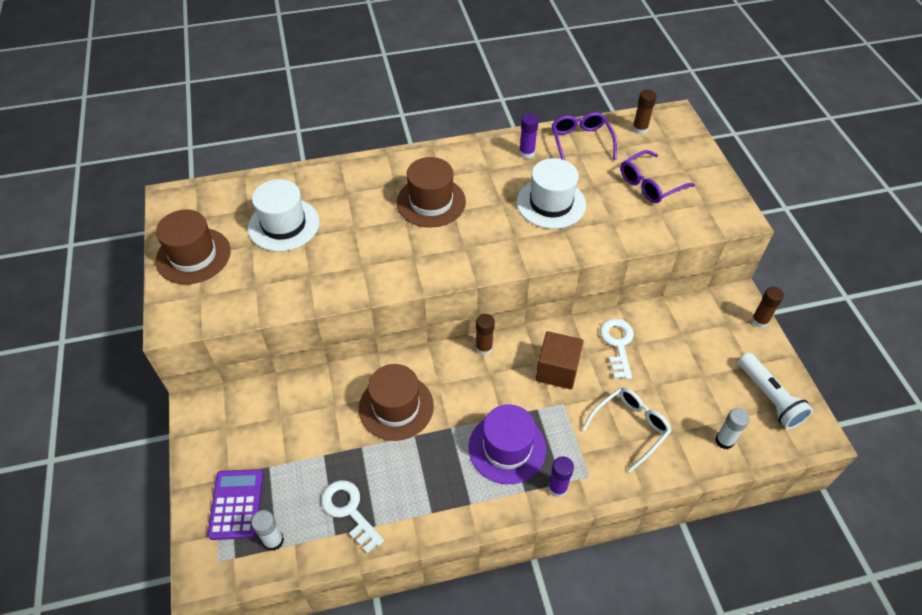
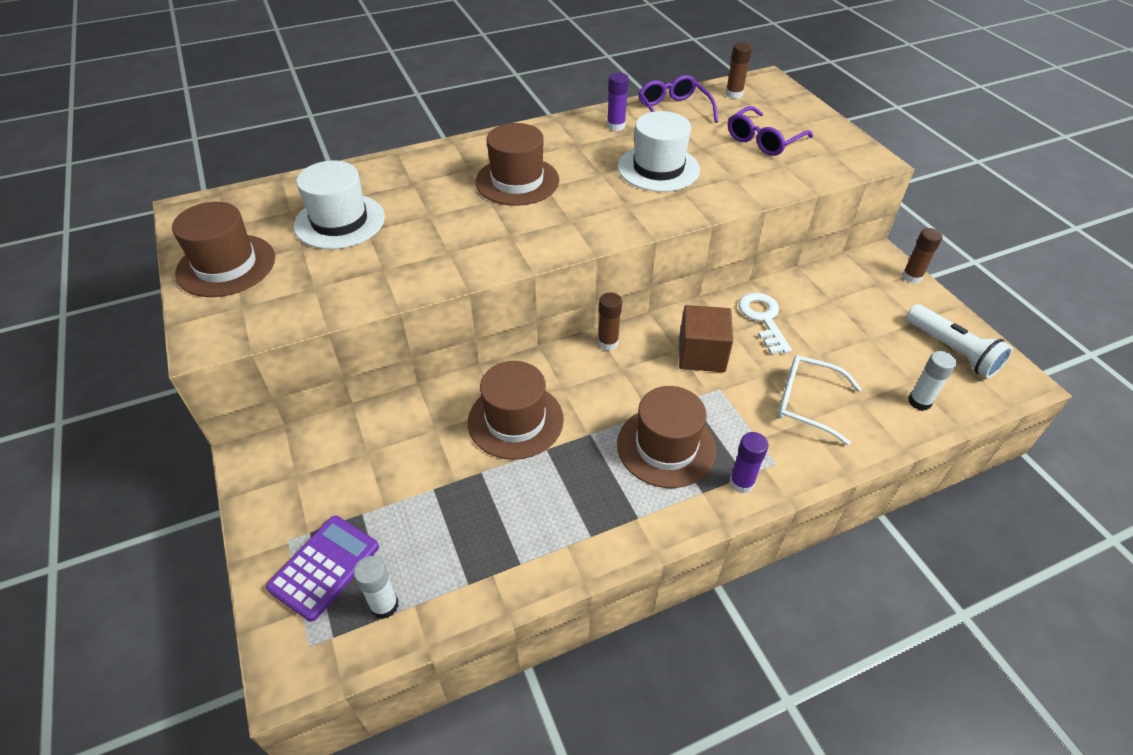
camera: 10 degrees left, 5 degrees down
purple calculator [207,469,263,540] -> purple calculator turned 45 degrees clockwise [266,516,379,622]
white key [321,480,384,554] -> none
purple hat [469,404,546,484] -> brown hat [617,386,716,488]
white glasses [582,387,672,472] -> white glasses turned 105 degrees counterclockwise [777,355,861,446]

